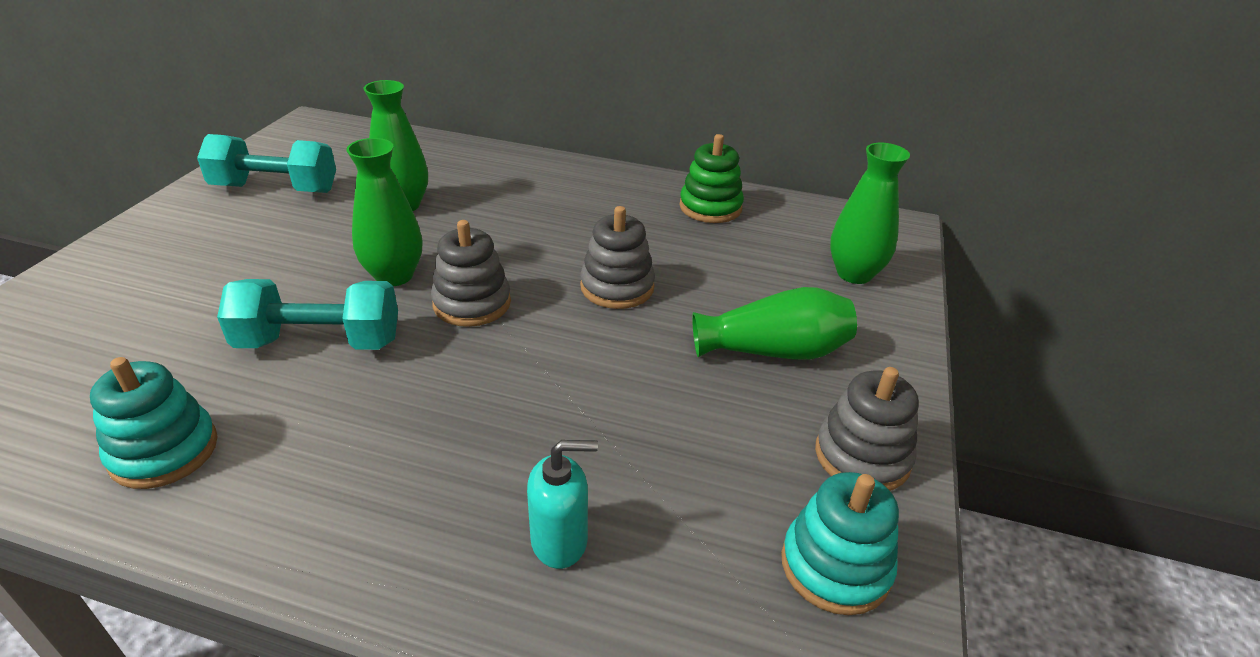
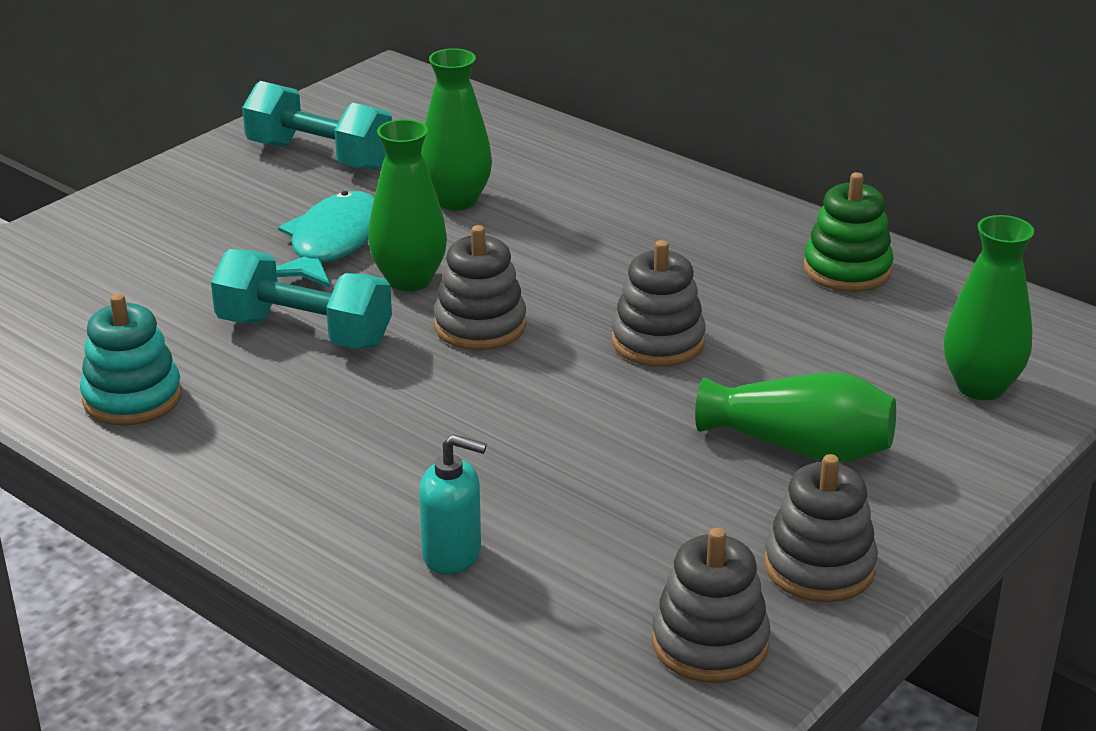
camera: 25 degrees right, 5 degrees down
turquoise stacking toy [781,472,899,615] -> grey stacking toy [652,528,770,683]
none -> turquoise fish [276,191,374,288]

